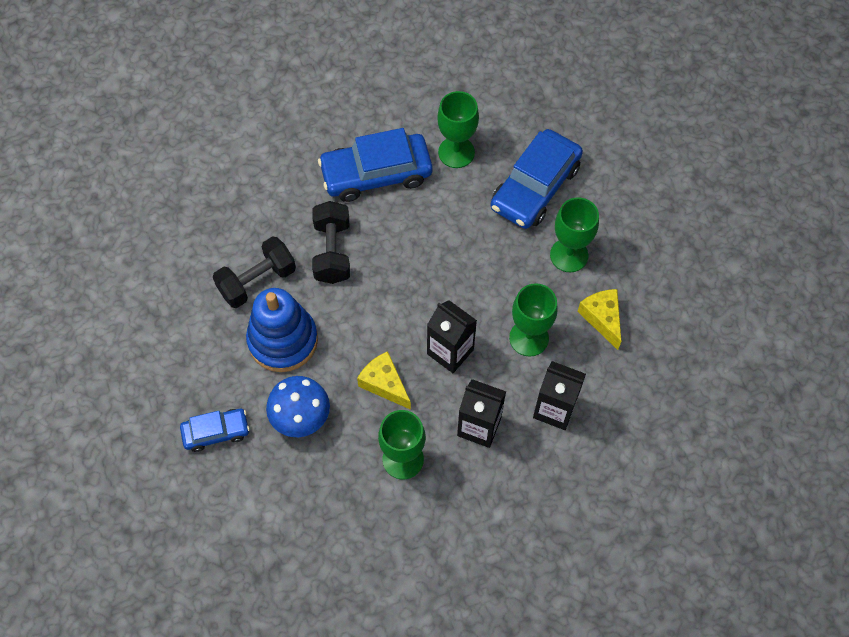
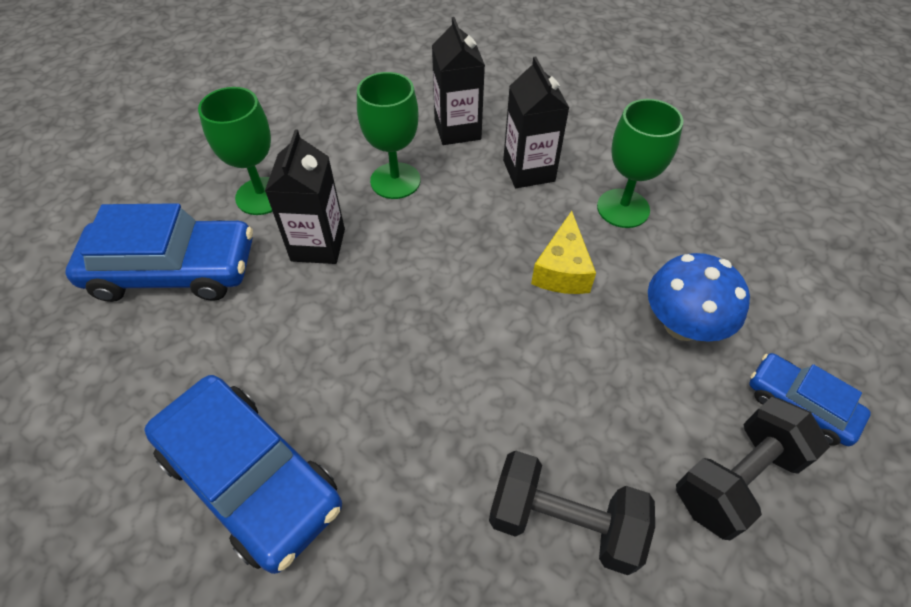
camera: 125 degrees left, 10 degrees down
blue stacking toy [246,288,318,372] -> none
black dumbbell [312,201,350,284] -> black dumbbell moved to [676,397,830,540]
black carton [427,300,477,373] -> black carton moved to [265,129,345,264]
green goblet [437,91,479,168] -> none
yellow cheese [578,289,621,350] -> none

